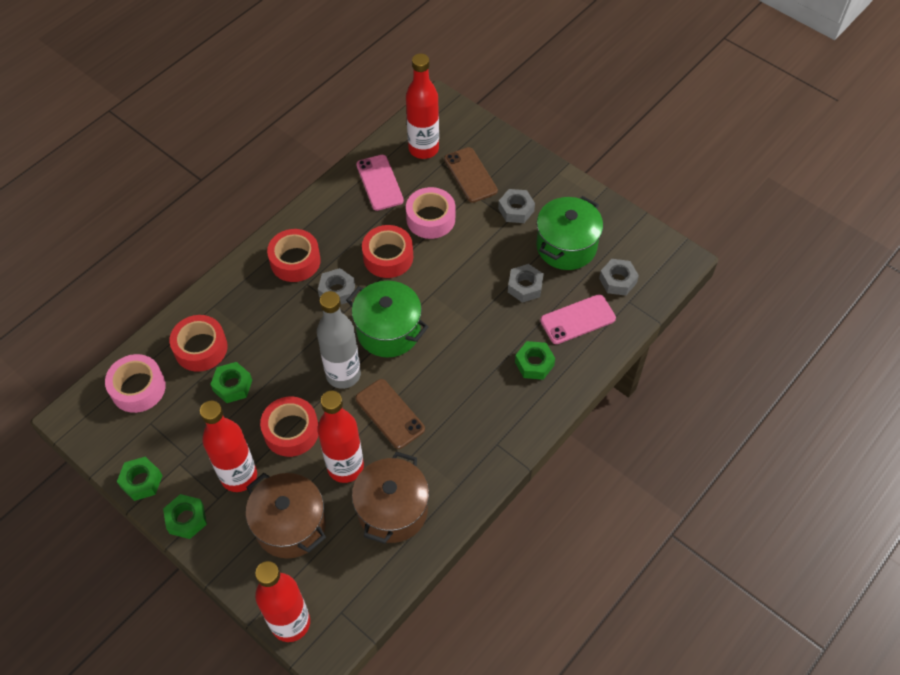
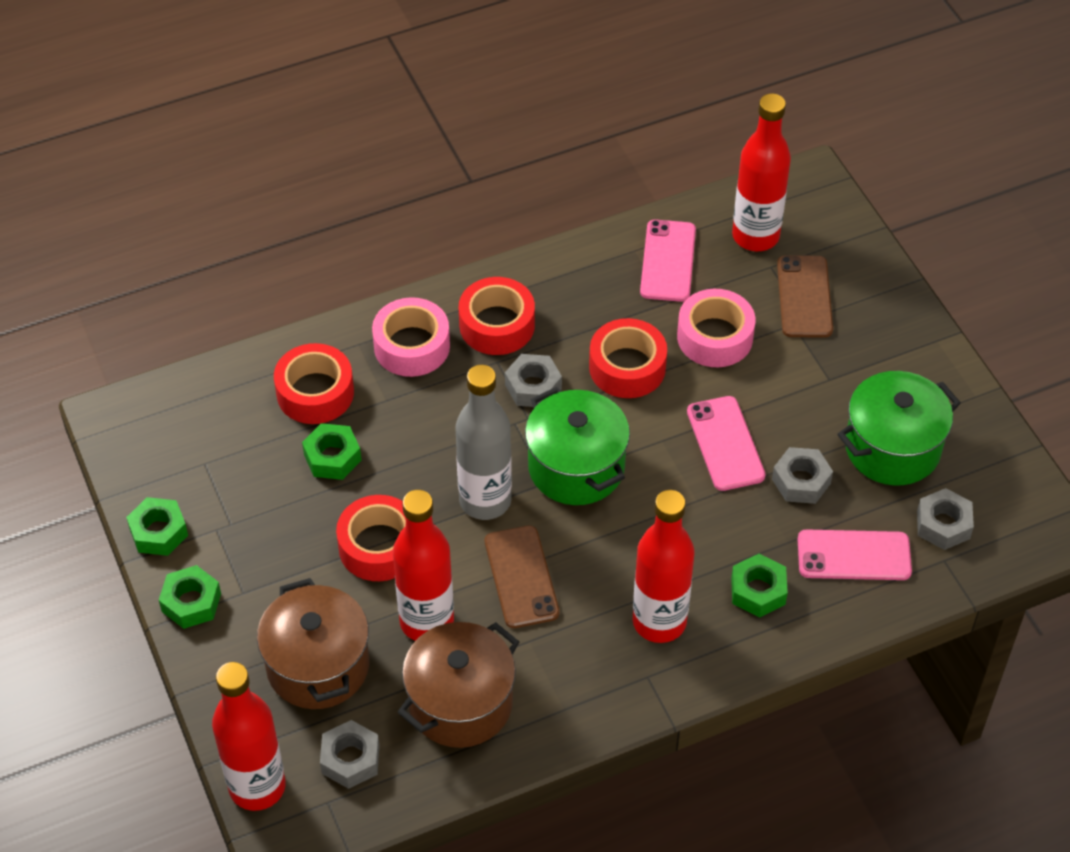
camera: 25 degrees right, 5 degrees down
pink tape [105,354,166,413] -> pink tape moved to [372,297,450,377]
red bottle [200,401,257,492] -> red bottle moved to [632,490,695,643]
grey nut [498,189,535,223] -> grey nut moved to [320,720,379,789]
none -> pink phone [687,396,766,491]

